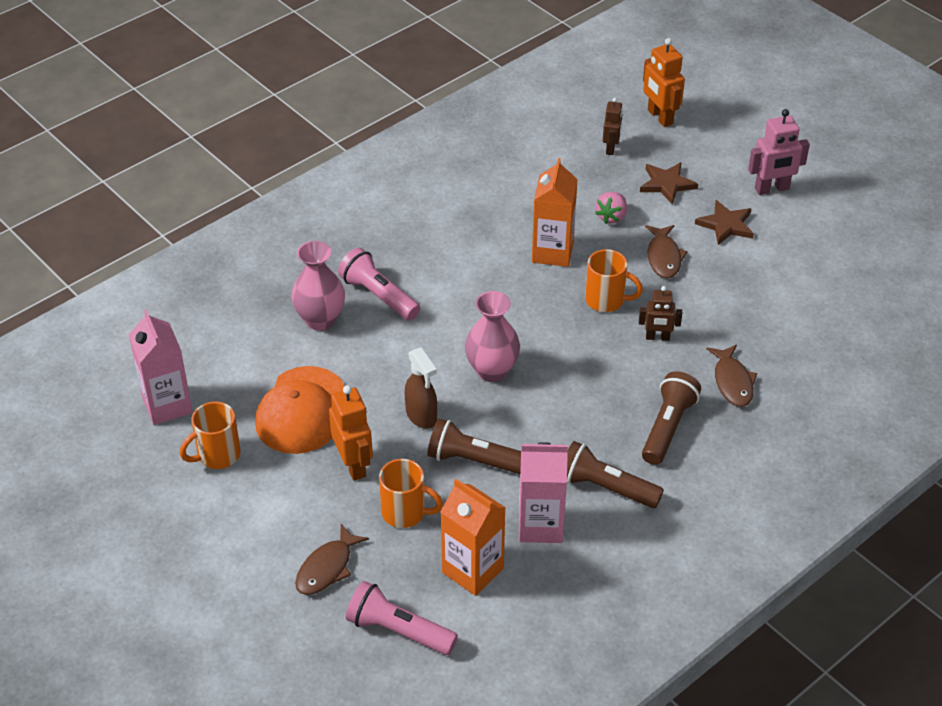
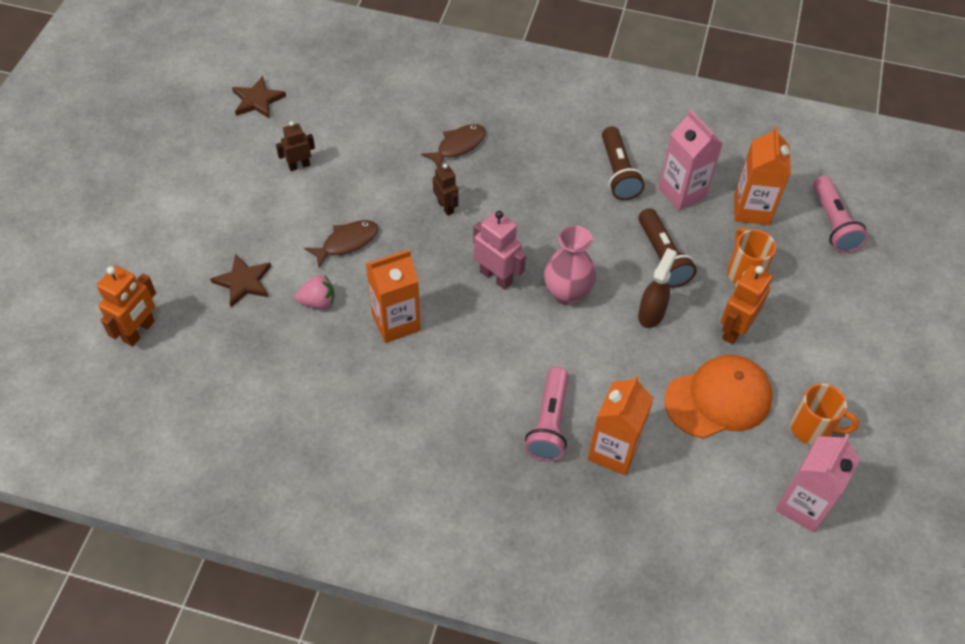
camera: 125 degrees left, 10 degrees up
pink vase [291,241,345,331] -> orange carton [588,375,654,475]
brown fish [295,524,369,595] -> none
orange mug [585,249,643,312] -> none
brown robot [603,98,623,155] -> brown robot moved to [276,121,315,171]
brown flashlight [642,371,701,465] -> none
brown star [695,200,754,245] -> brown star moved to [232,76,286,119]
pink robot [748,109,810,195] -> pink robot moved to [473,211,526,290]

